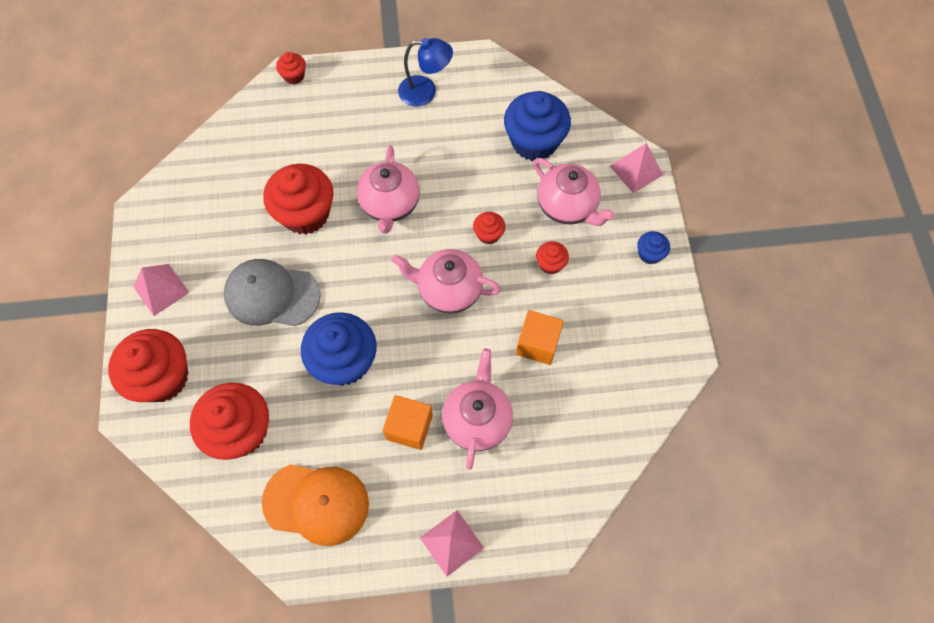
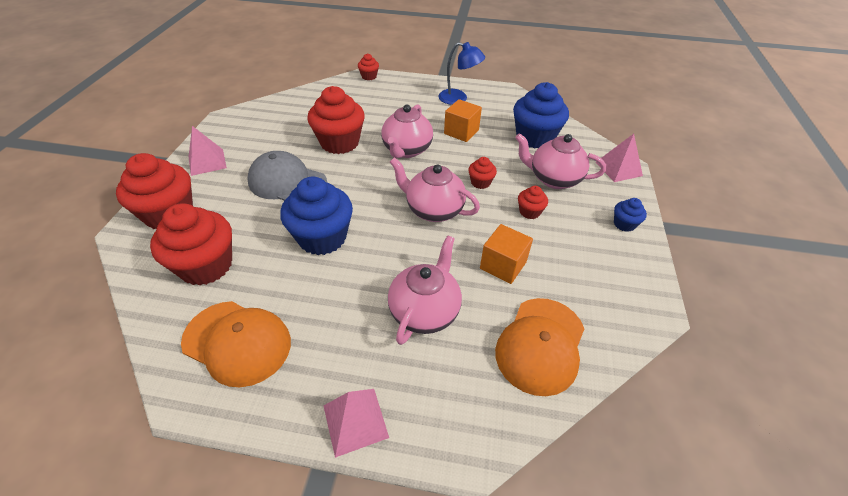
camera: 15 degrees right, 20 degrees down
orange cube [382,395,433,450] -> orange cube moved to [444,99,482,142]
pink teapot [533,158,615,226] -> pink teapot turned 135 degrees clockwise [515,133,606,189]
none -> orange cap [495,298,584,396]

